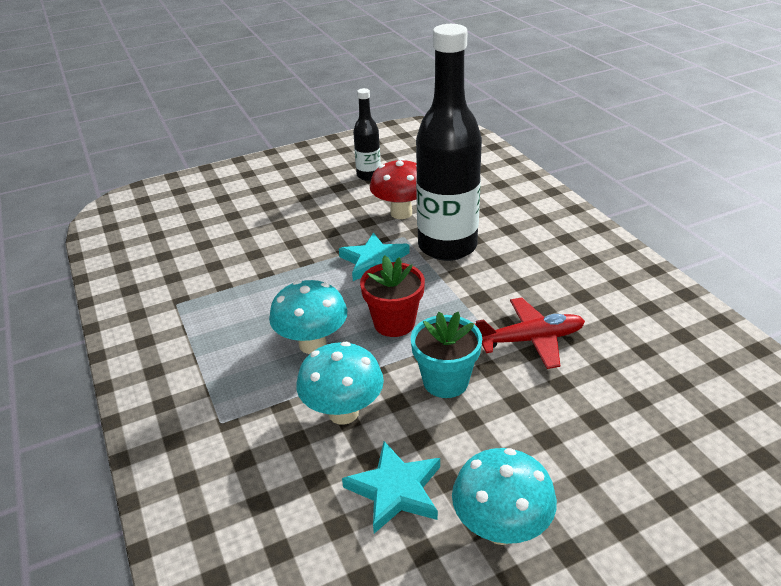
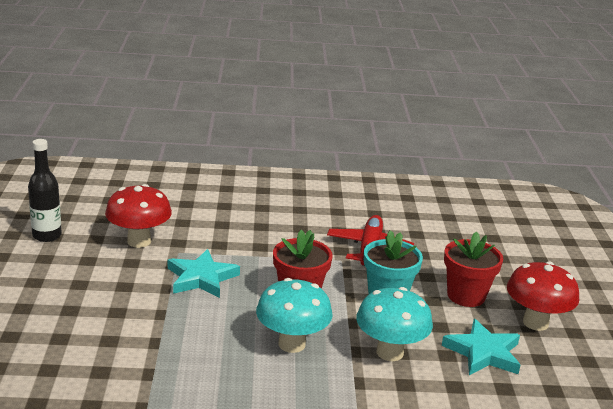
camera: 70 degrees left, 10 degrees down
black bottle [416,24,482,261] -> none
turquoise mushroom [452,448,557,545] -> red mushroom [507,262,579,331]
none -> red flower pot [444,232,503,307]

